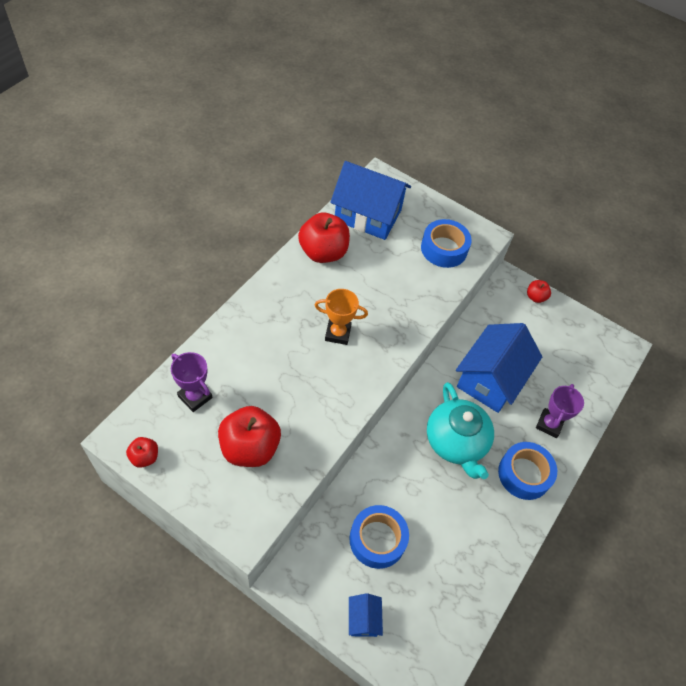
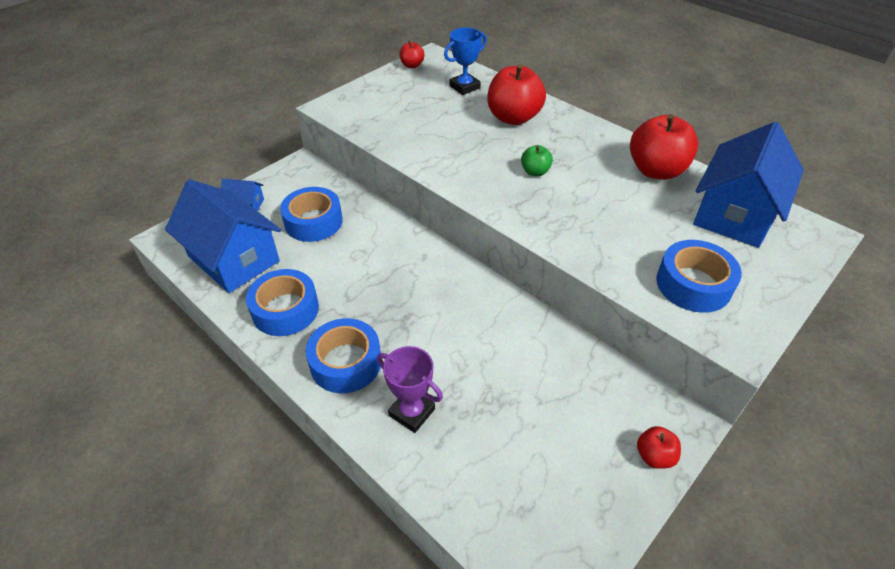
camera: 105 degrees right, 10 degrees down
purple trophy [171,352,212,412] -> blue trophy [444,28,487,95]
red apple [218,406,281,467] -> red apple moved to [487,64,546,125]
orange trophy [314,289,368,345] -> green apple [521,145,553,176]
turquoise teapot [427,382,494,479] -> none
blue house [456,323,542,413] -> blue house moved to [165,179,281,293]
none -> blue tape [246,269,319,336]

